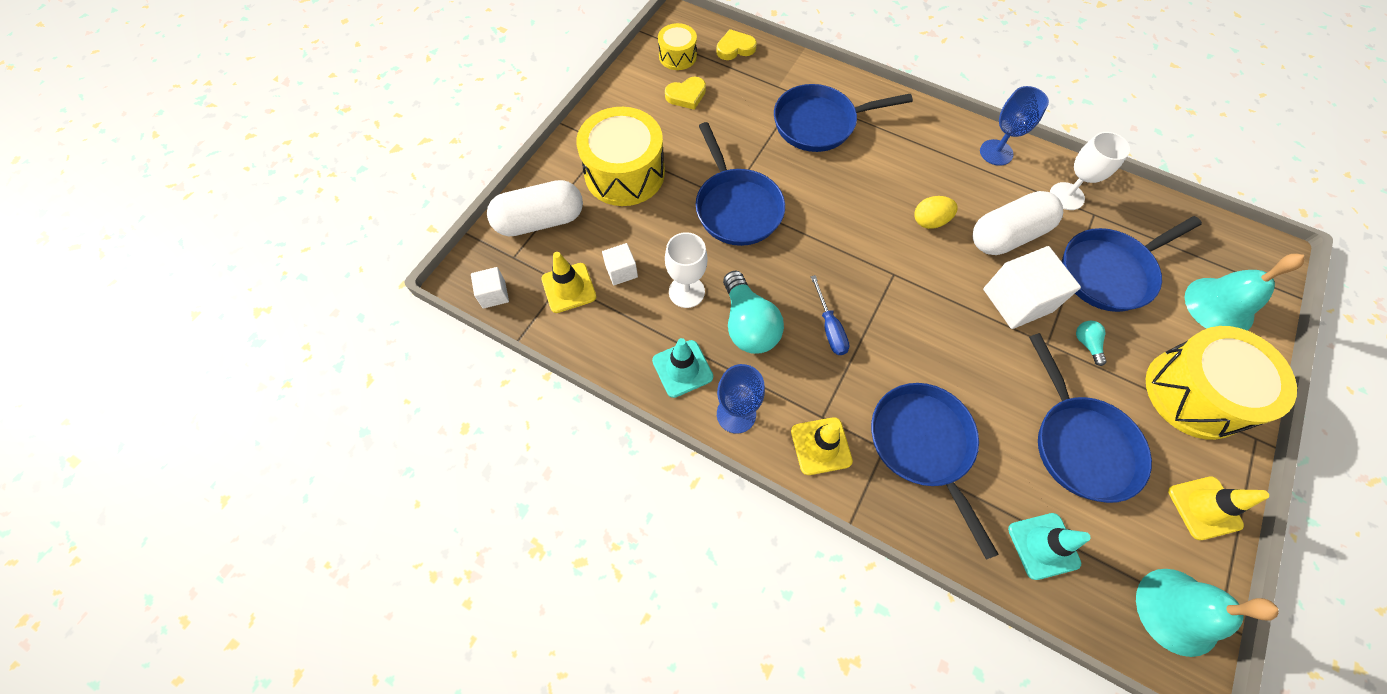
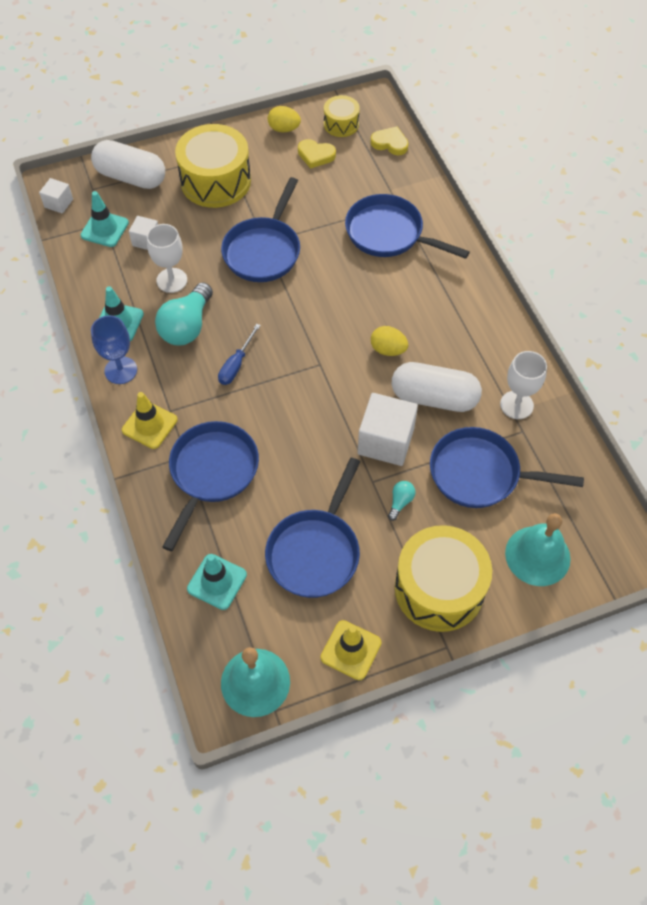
camera: 40 degrees right, 5 degrees down
yellow traffic cone [541,252,596,313] -> turquoise traffic cone [80,191,129,247]
blue goblet [980,86,1049,166] -> none
none -> yellow egg [268,106,301,132]

